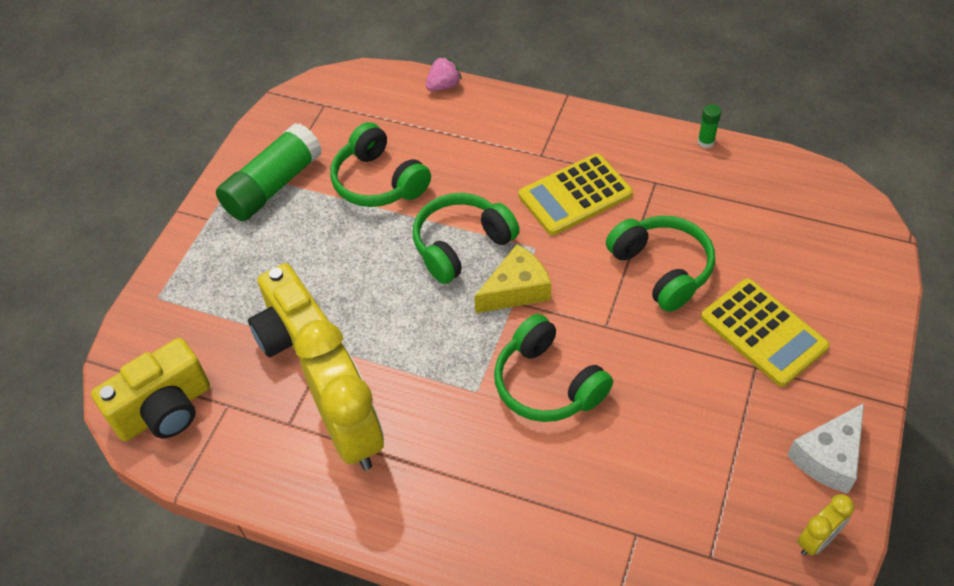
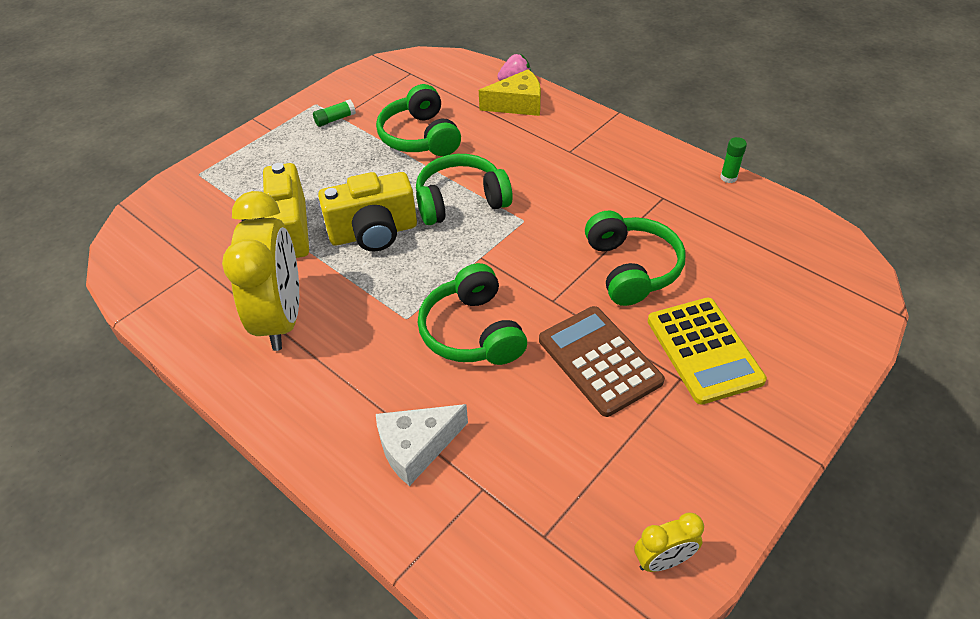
camera: 20 degrees right, 5 degrees down
yellow camera [91,338,210,441] -> yellow camera moved to [318,172,417,252]
green glue stick [216,123,322,221] -> green glue stick [313,99,356,127], size x0.42
yellow cheese [474,244,551,313] -> yellow cheese moved to [479,69,541,116]
yellow calculator [519,153,633,235] -> none
white cheese [787,403,864,494] -> white cheese moved to [376,404,468,486]
none -> brown calculator [539,306,665,417]

